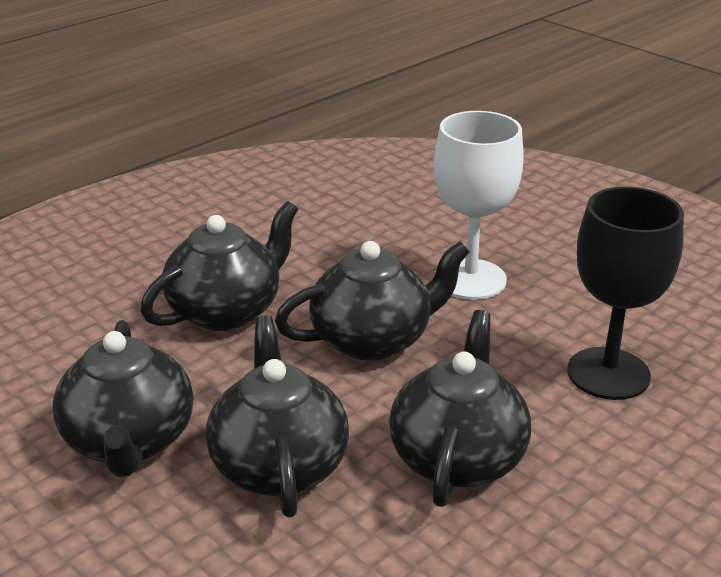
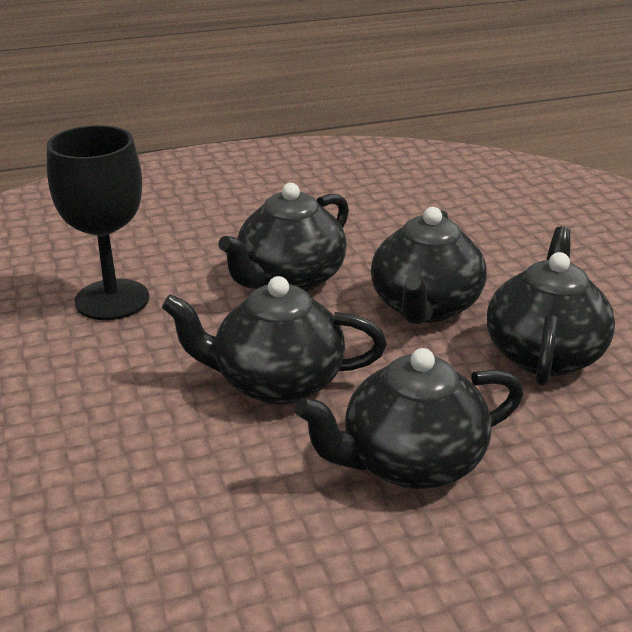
camera: 155 degrees left, 0 degrees up
white goblet [434,111,524,300] -> none

